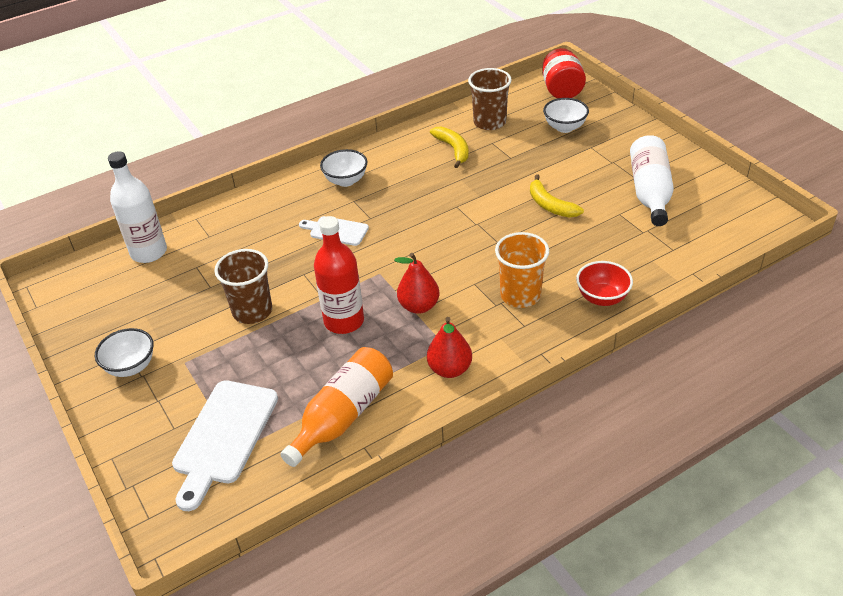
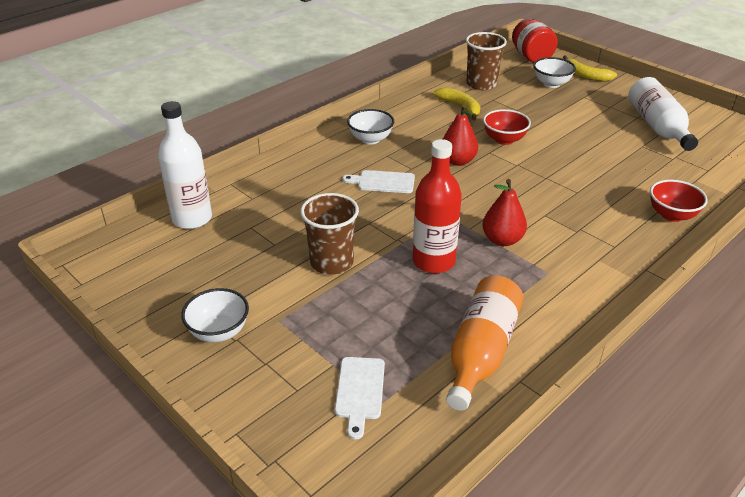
camera: 15 degrees left, 5 degrees down
white cutting board [172,381,278,511] -> white cutting board [335,357,385,439], size x0.57
red pear [427,317,472,378] -> red pear moved to [443,105,478,166]
orange cup [495,232,549,308] -> none
yellow banana [530,174,584,218] -> yellow banana moved to [563,55,617,82]
none -> red bowl [483,109,531,145]

